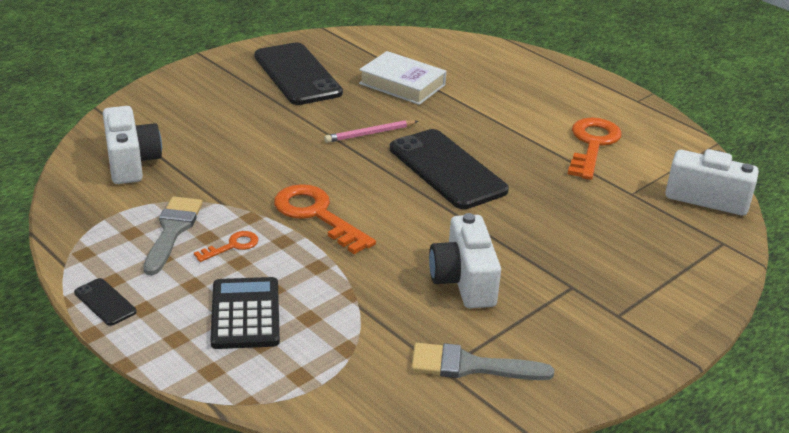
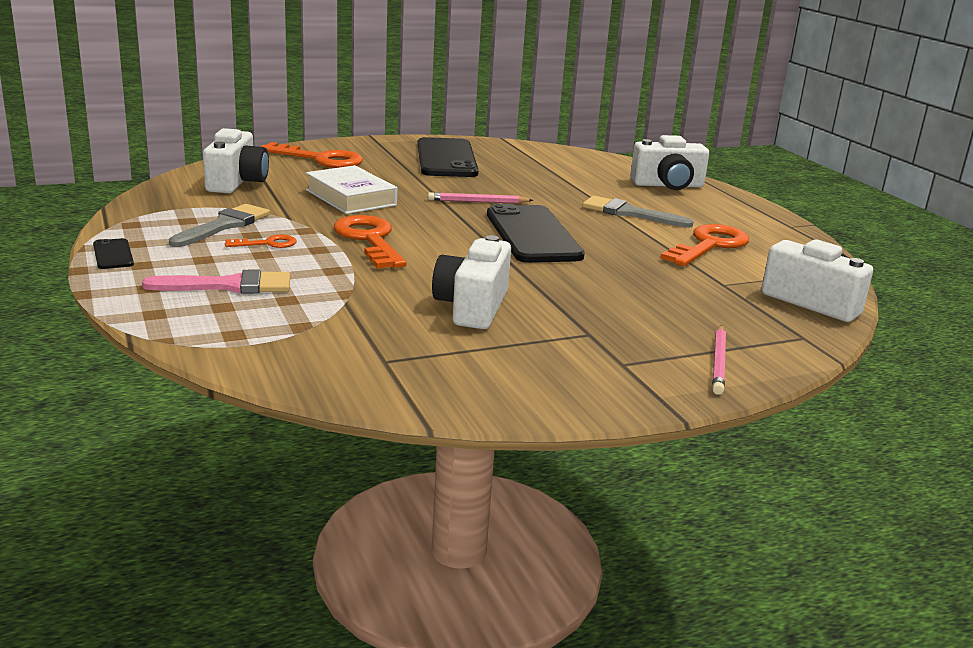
camera: 20 degrees right, 10 degrees down
black calculator [210,277,280,349] -> pink brush [142,270,290,294]
white book [359,51,446,105] -> white book moved to [306,165,397,214]
grey brush [411,343,554,380] -> grey brush moved to [582,196,693,228]
none -> orange key [260,142,363,168]
none -> white camera [630,135,709,190]
none -> pink pencil [712,325,726,395]

